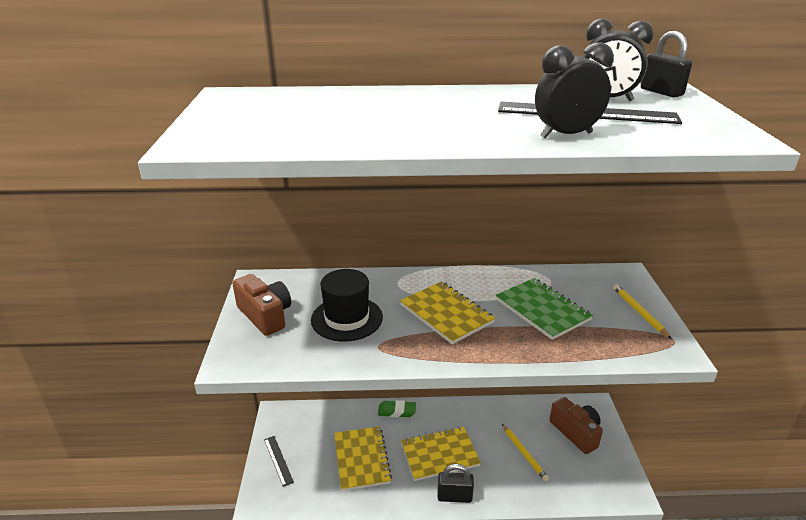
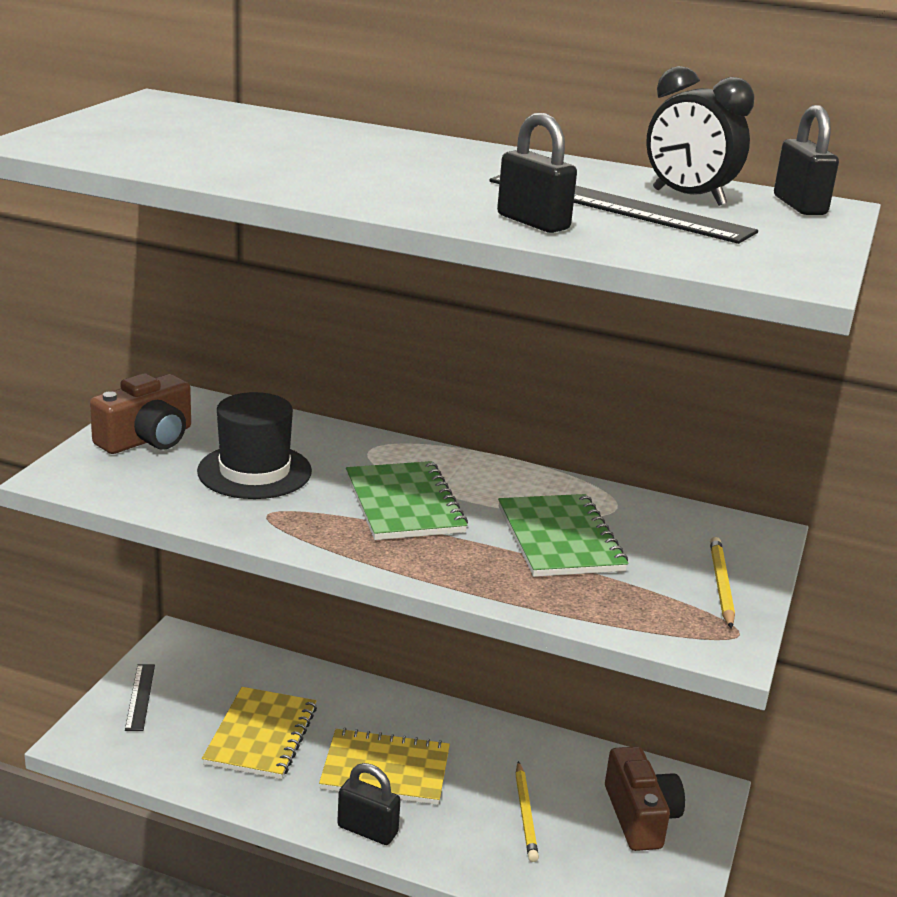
camera: 20 degrees right, 5 degrees down
brown camera [232,274,291,336] -> brown camera turned 60 degrees clockwise [90,373,191,454]
green eraser [378,400,416,417] -> none
yellow notebook [400,281,495,345] -> green notebook [346,461,468,540]
black clock [535,42,614,138] -> black padlock [497,113,577,233]

